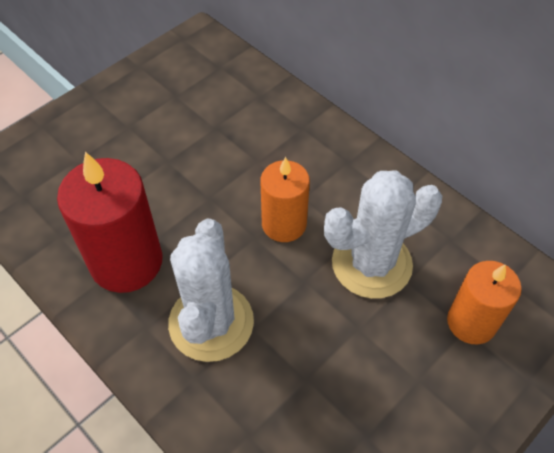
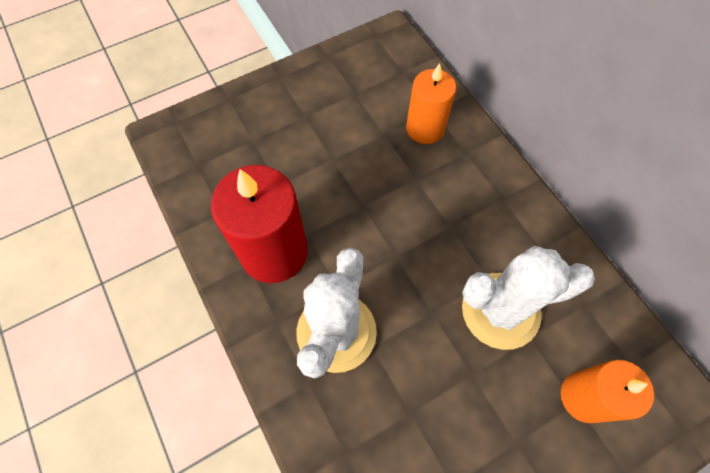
camera: 15 degrees right, 10 degrees up
orange candle [261,157,310,242] -> orange candle moved to [406,63,457,144]

